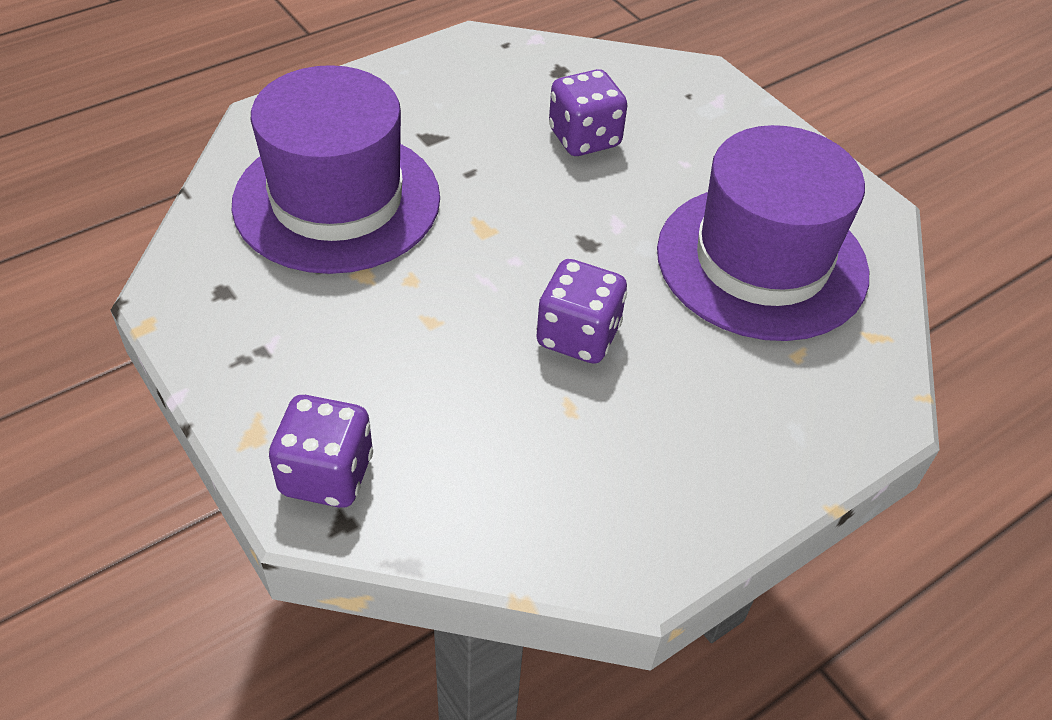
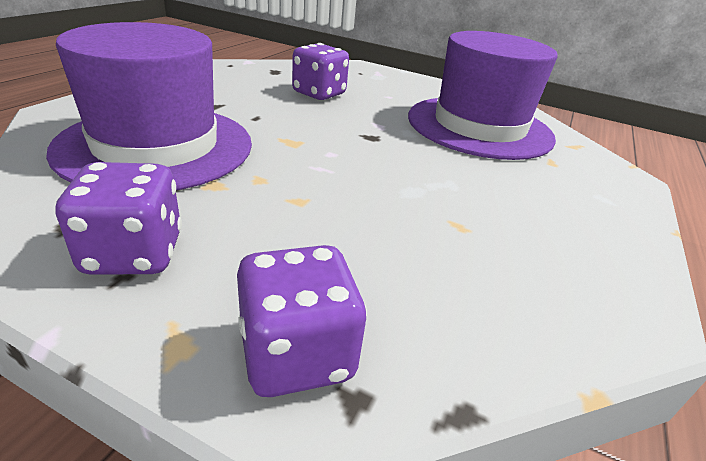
camera: 30 degrees left, 15 degrees down
purple dice [536,259,627,364] -> purple dice moved to [56,162,182,275]

